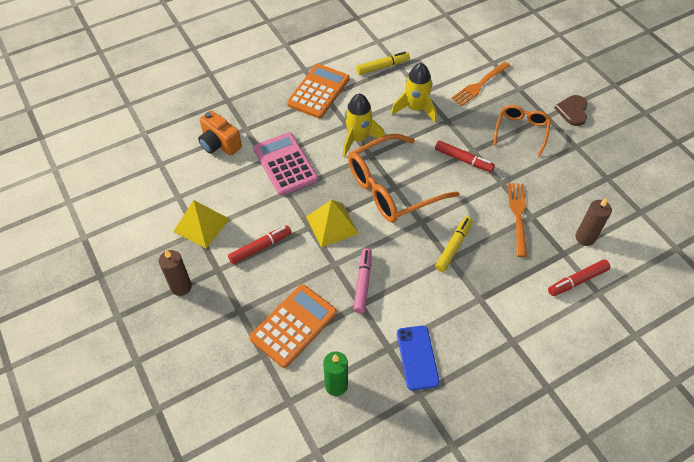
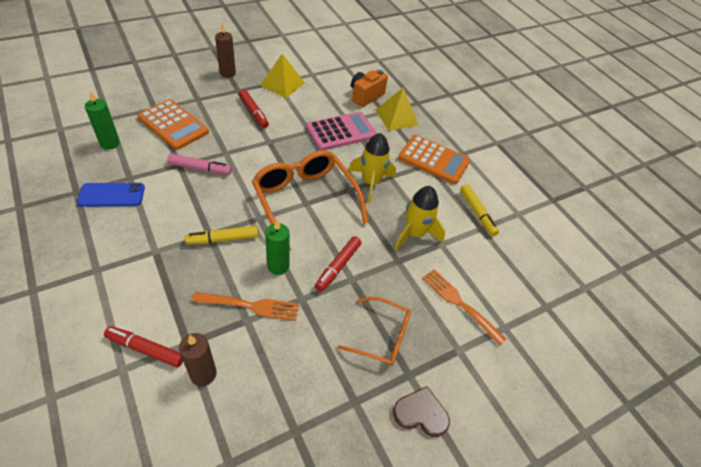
camera: 85 degrees right, 5 degrees down
yellow pyramid [306,200,359,248] -> yellow pyramid moved to [376,88,419,131]
yellow marker [435,216,473,272] -> yellow marker turned 135 degrees clockwise [185,226,258,245]
red marker [548,260,610,296] -> red marker turned 45 degrees counterclockwise [104,326,183,367]
none -> green candle [265,220,289,275]

